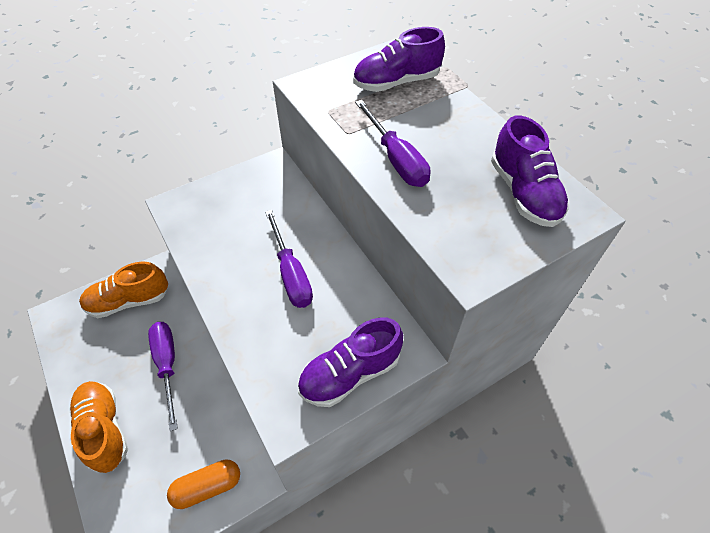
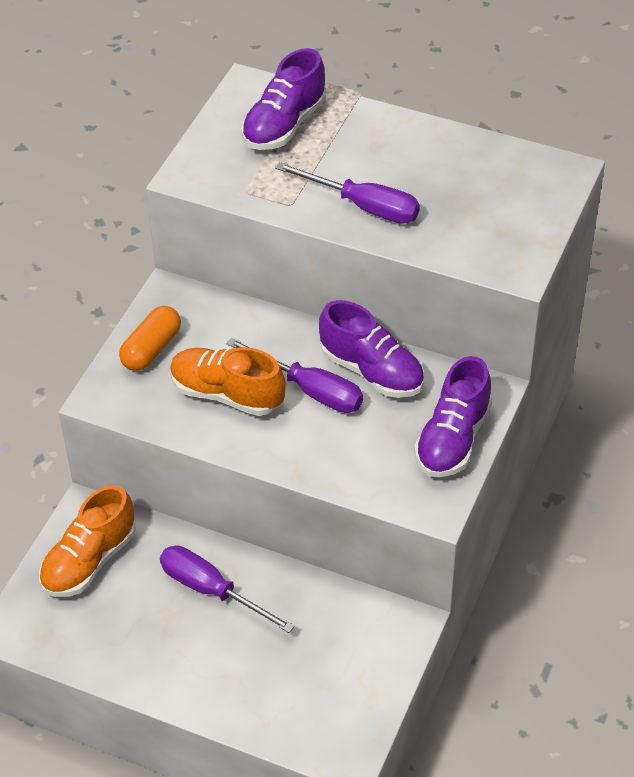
camera: 35 degrees left, 5 degrees down
orange shoe [69,381,128,473] -> orange shoe moved to [170,347,286,416]
orange capsule [167,459,240,509] -> orange capsule moved to [119,306,181,371]
purple shoe [491,115,570,227] -> purple shoe moved to [319,300,424,398]

